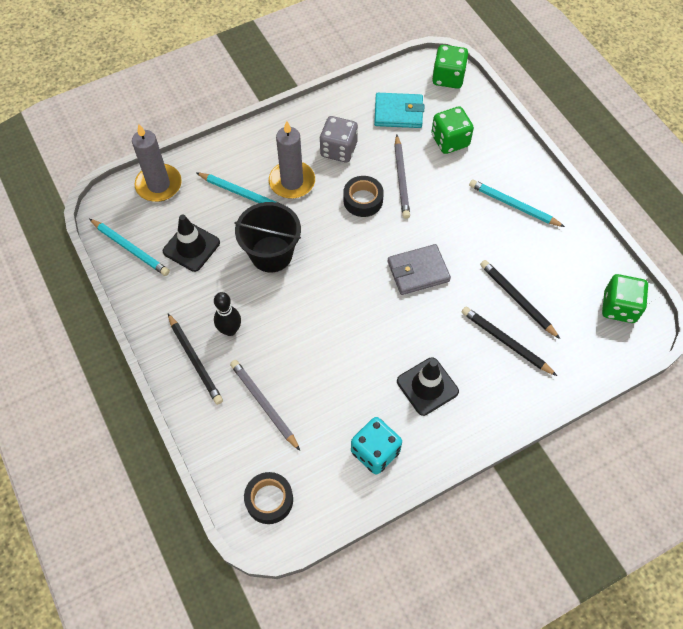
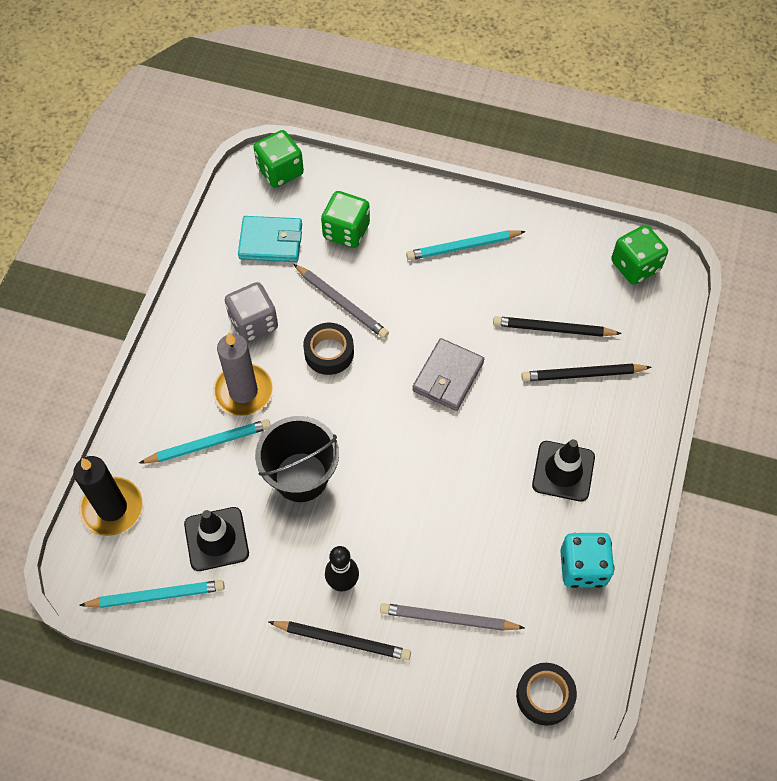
camera: 45 degrees left, 0 degrees up
grey candle [132,124,182,202] -> black candle [73,456,143,536]
turquoise wallet [374,93,424,128] -> turquoise wallet turned 45 degrees clockwise [238,216,302,262]

